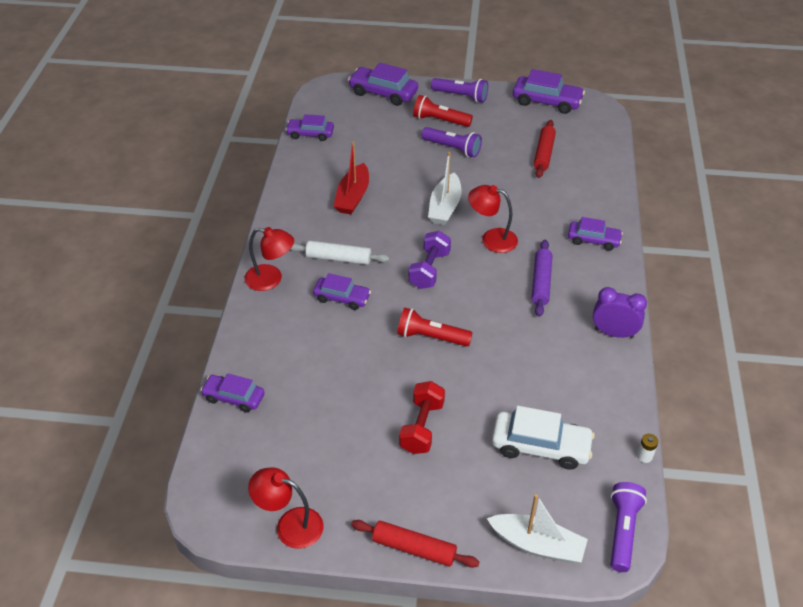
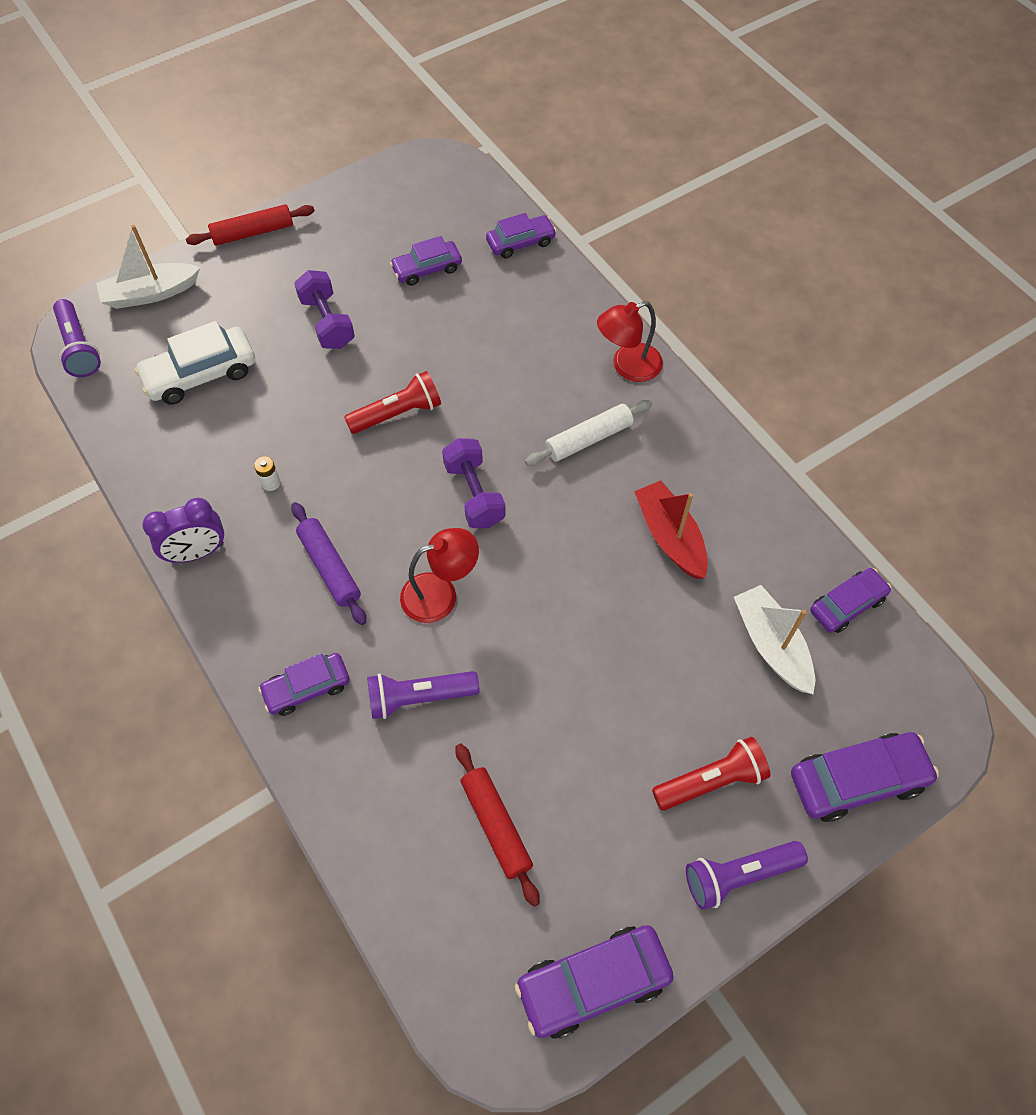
camera: 140 degrees right, 15 degrees up
red lamp [248,468,323,549] -> none
purple car [313,273,371,310] -> purple car moved to [390,236,462,286]
red dumbbell [399,381,445,454] -> purple dumbbell [294,270,355,349]
purple flashlight [422,127,482,157] -> purple flashlight moved to [367,671,479,719]
white boat [428,152,462,225] -> white boat moved to [734,585,815,694]
white battery [637,434,658,463] -> white battery moved to [254,456,281,491]

